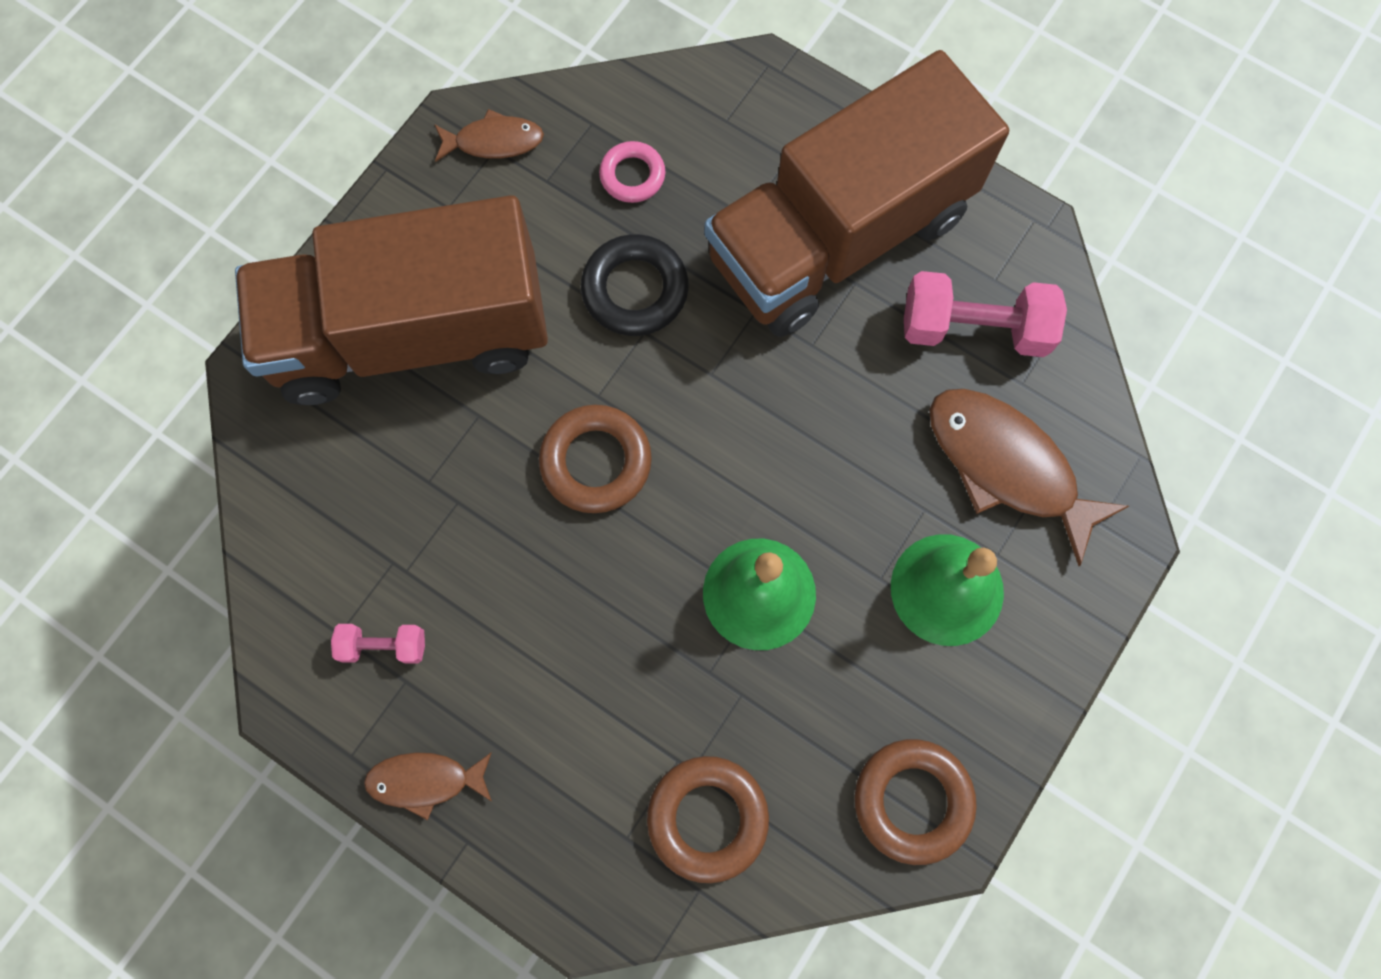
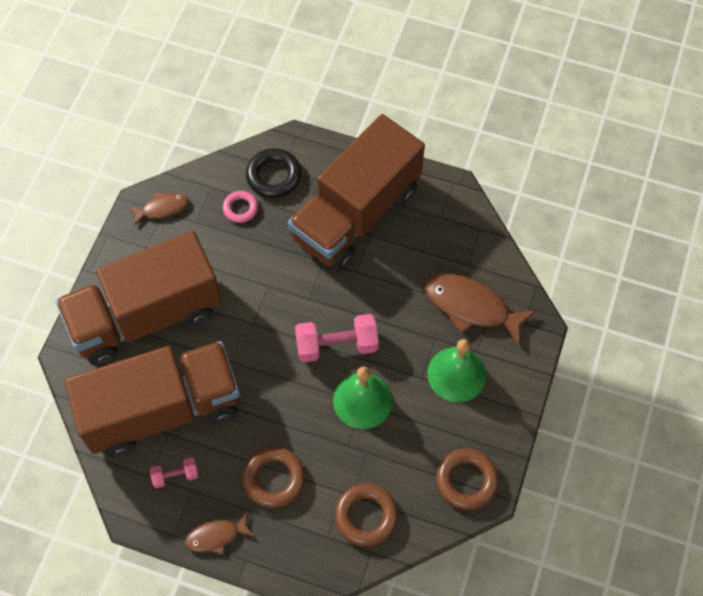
camera: 15 degrees left, 10 degrees down
brown ring [539,405,652,513] -> brown ring moved to [243,447,305,508]
black ring [581,234,689,336] -> black ring moved to [246,148,301,198]
pink dumbbell [904,271,1067,357] -> pink dumbbell moved to [295,314,379,362]
none -> brown truck [65,341,240,457]

